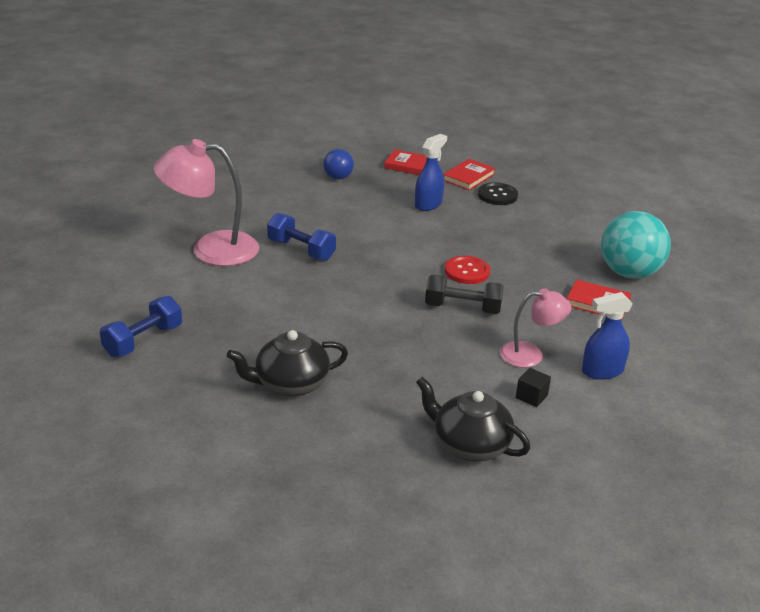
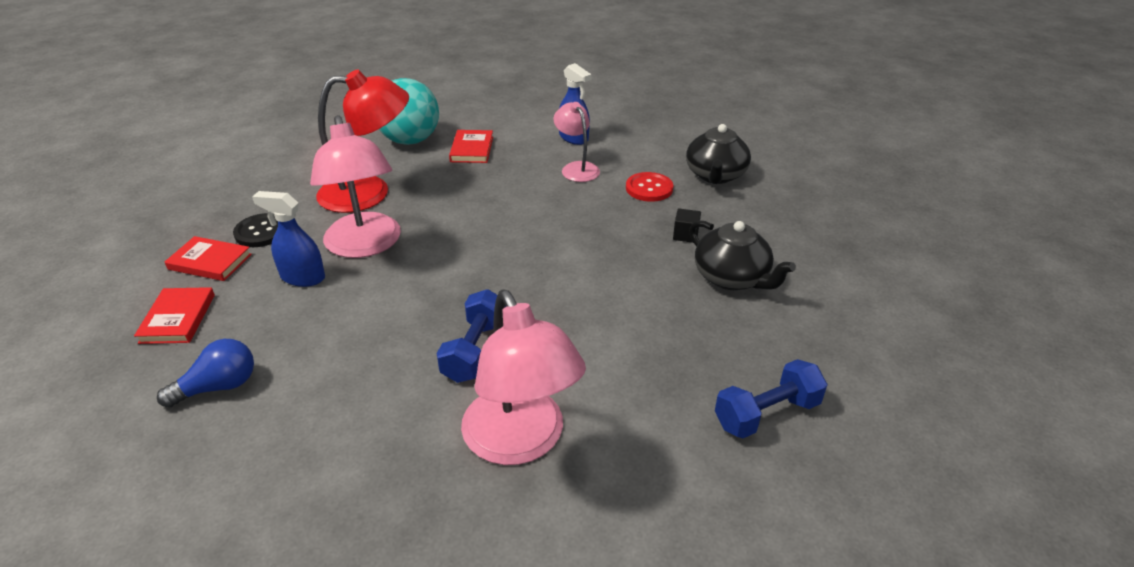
camera: 110 degrees left, 5 degrees up
blue dumbbell [100,296,182,357] -> blue dumbbell turned 45 degrees counterclockwise [715,359,828,438]
black dumbbell [425,274,504,314] -> none
red button [445,256,490,284] -> red button moved to [626,172,673,202]
black cube [516,368,551,407] -> black cube moved to [673,208,701,243]
none -> pink lamp [310,115,401,258]
none -> red lamp [316,70,409,213]

